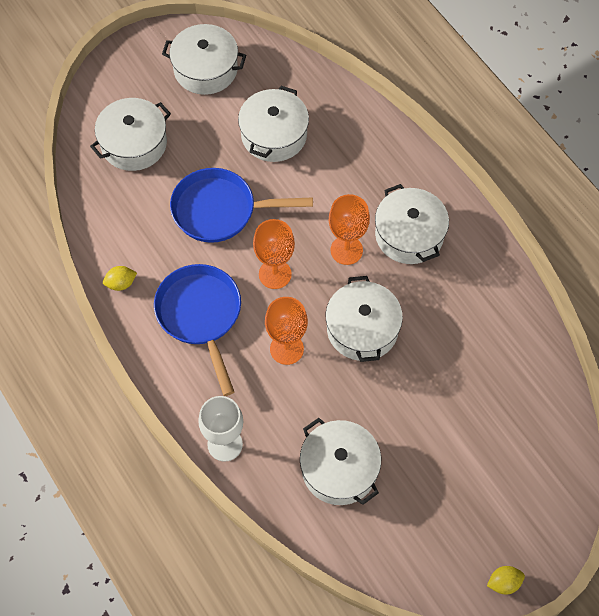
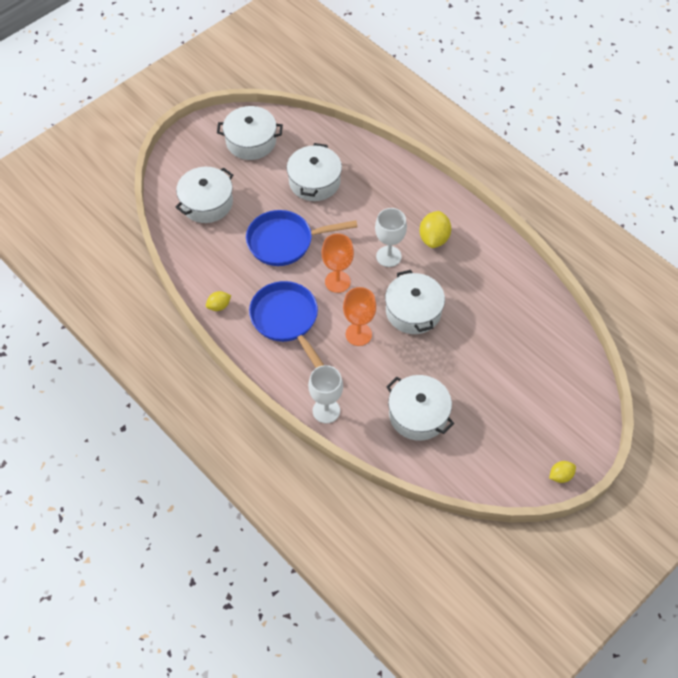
camera: 10 degrees left, 5 degrees down
orange goblet [329,194,370,265] -> white goblet [375,208,407,267]
white pot [375,184,449,264] -> yellow lemon [419,211,451,248]

